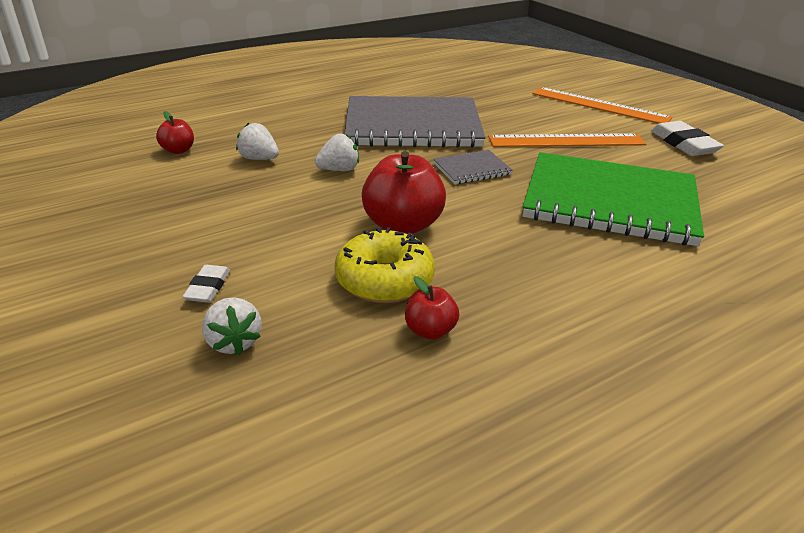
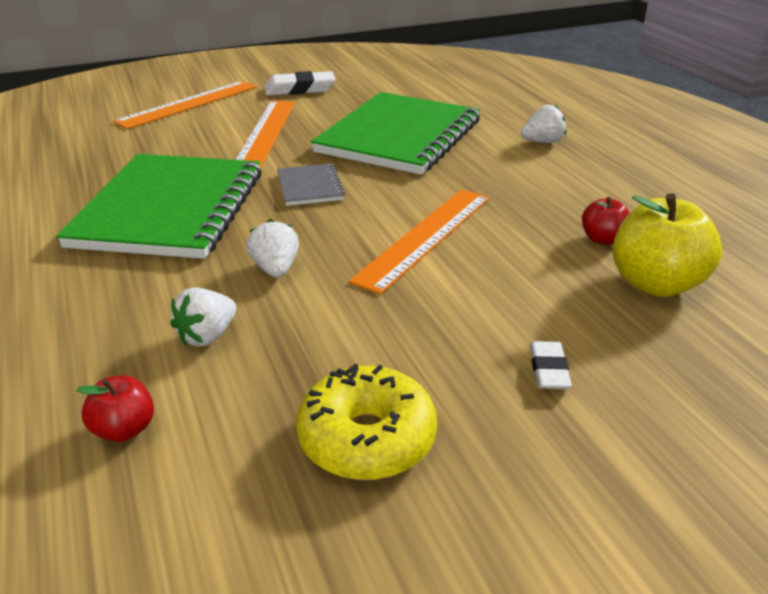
camera: 80 degrees left, 0 degrees up
white eraser [182,265,230,303] -> white eraser turned 75 degrees clockwise [530,341,572,389]
white strawberry [202,297,261,355] -> white strawberry moved to [521,105,566,143]
yellow donut [334,227,435,303] -> yellow donut moved to [296,364,437,480]
grey notebook [345,96,485,148] -> green notebook [56,154,262,259]
red apple [362,151,446,234] -> orange ruler [349,189,489,294]
none -> yellow apple [613,193,722,297]

